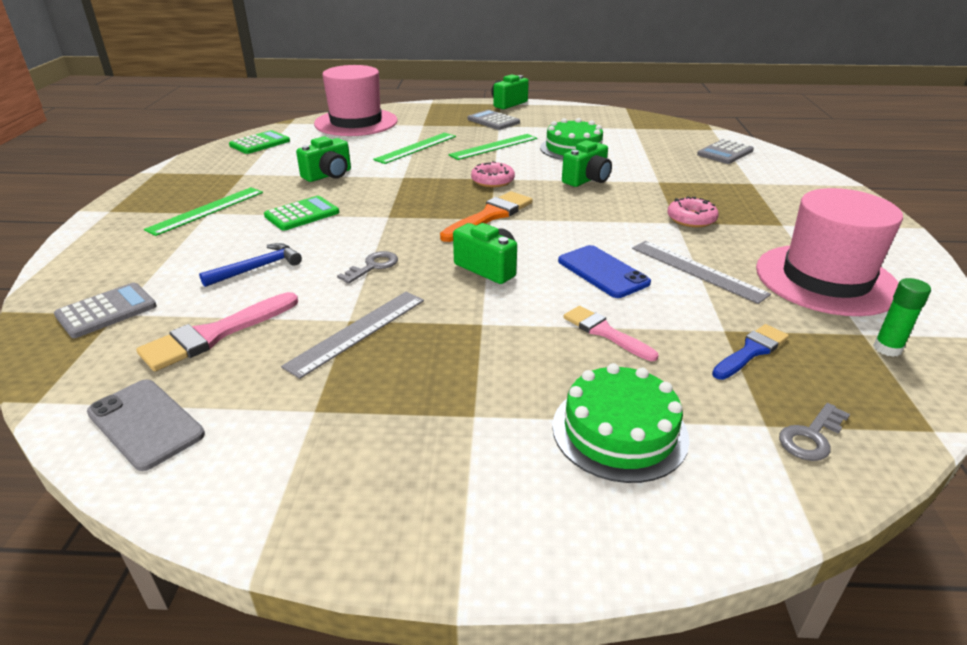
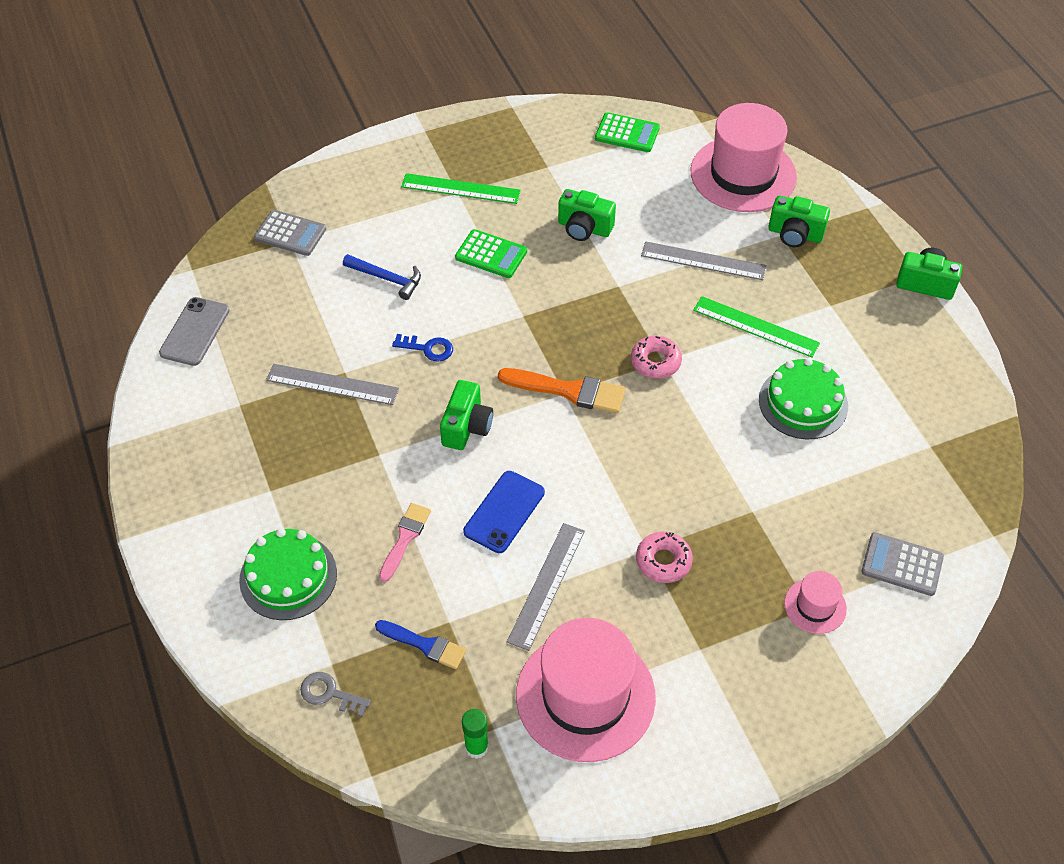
camera: 65 degrees right, 20 degrees up
pink brush [136,292,298,371] -> none
grey key [337,251,398,284] -> blue key [392,334,453,362]
green ruler [373,133,456,164] -> grey ruler [641,241,767,280]
grey calculator [468,110,520,130] -> none
green camera [562,140,612,187] -> green camera moved to [768,195,830,247]
none -> pink hat [784,571,847,634]

